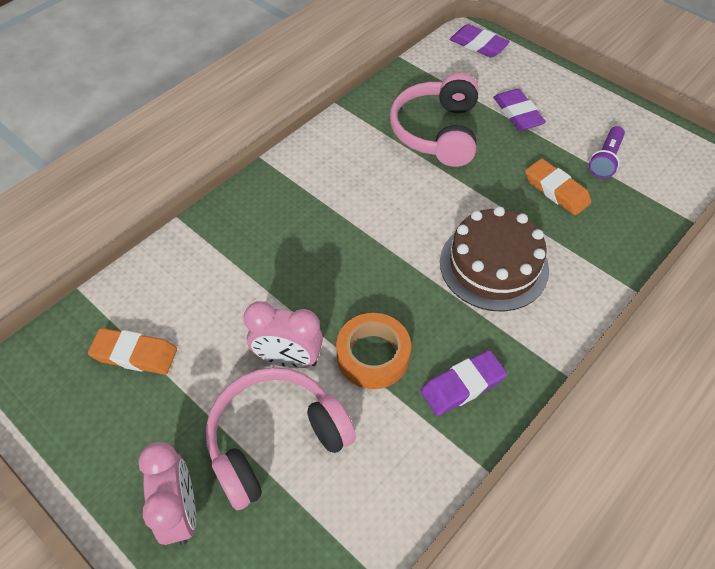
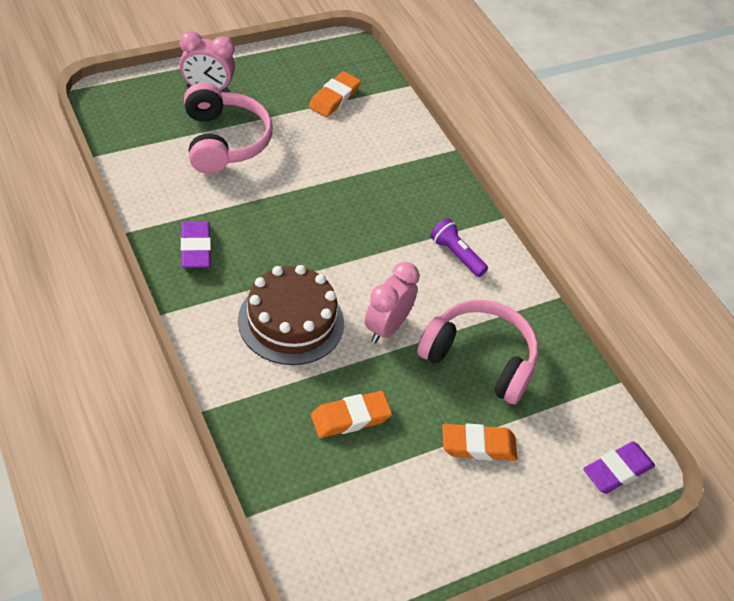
camera: 105 degrees right, 5 degrees down
pink clock [243,301,323,368] -> pink clock moved to [365,262,420,343]
orange tape [336,313,411,389] -> none
purple eraser [493,89,546,131] -> orange eraser [442,423,517,461]
purple flashlight [589,126,625,178] -> purple flashlight moved to [430,218,488,277]

